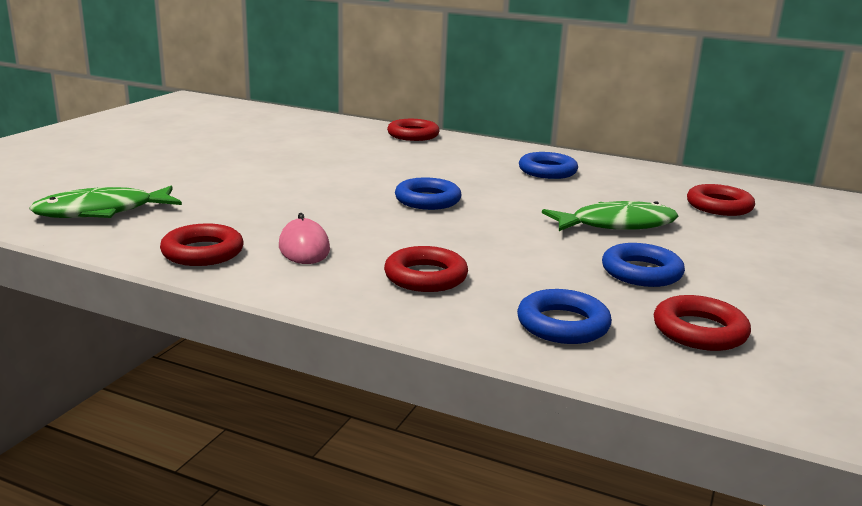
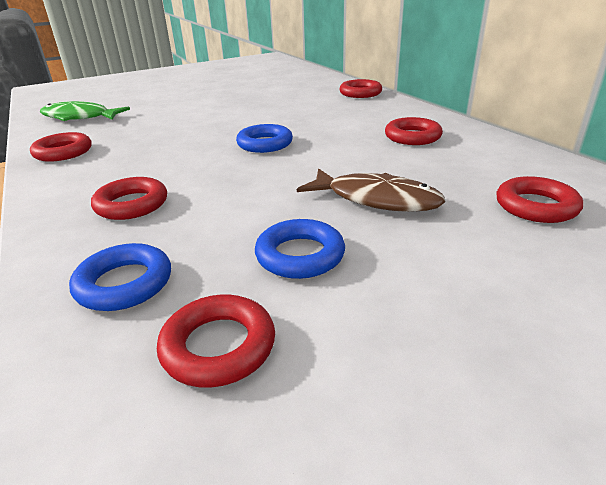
camera: 40 degrees right, 10 degrees up
pink mouse [279,213,330,264] -> none
blue ring [519,152,578,179] -> red ring [385,117,443,145]
green fish [542,201,678,231] -> brown fish [297,169,446,212]

